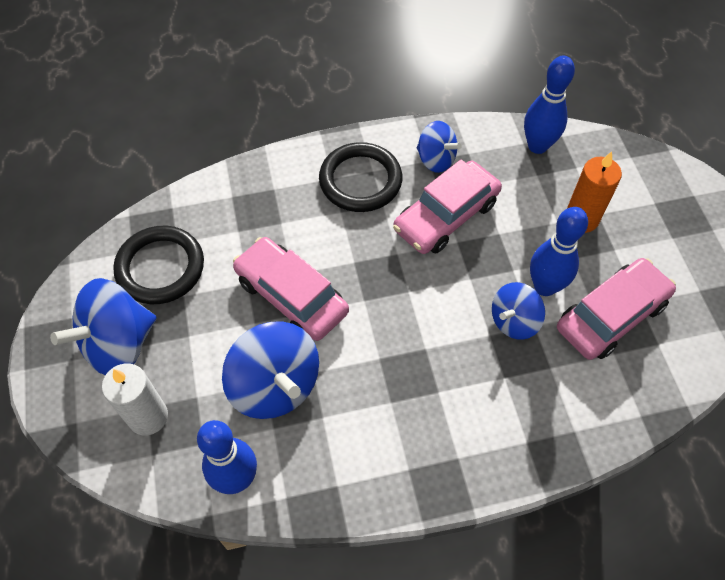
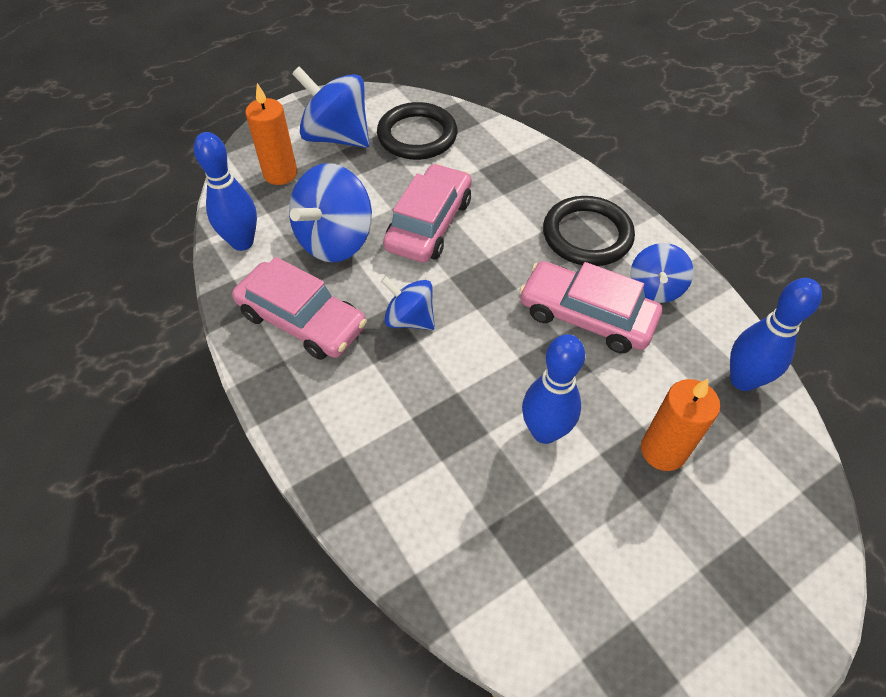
camera: 70 degrees right, 5 degrees down
white candle [102,363,168,436] -> orange candle [245,83,297,185]
blue spinning top [492,282,545,340] -> blue spinning top moved to [381,276,435,330]
pink car [557,258,676,360] -> pink car moved to [232,257,367,360]

